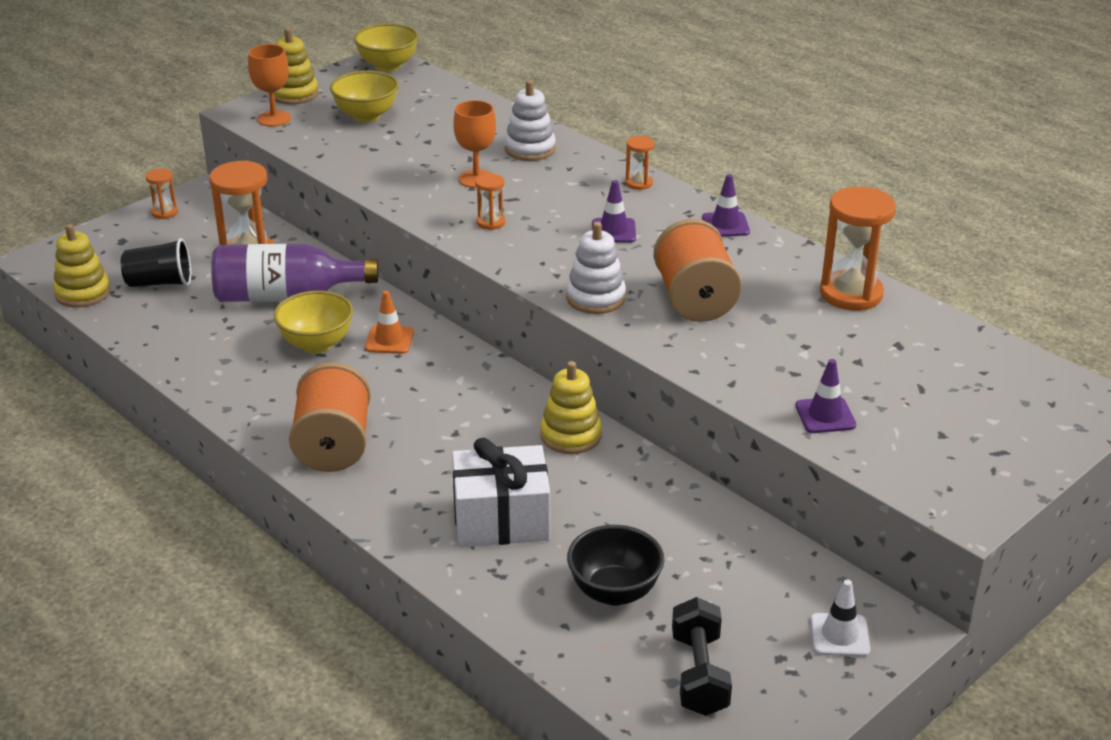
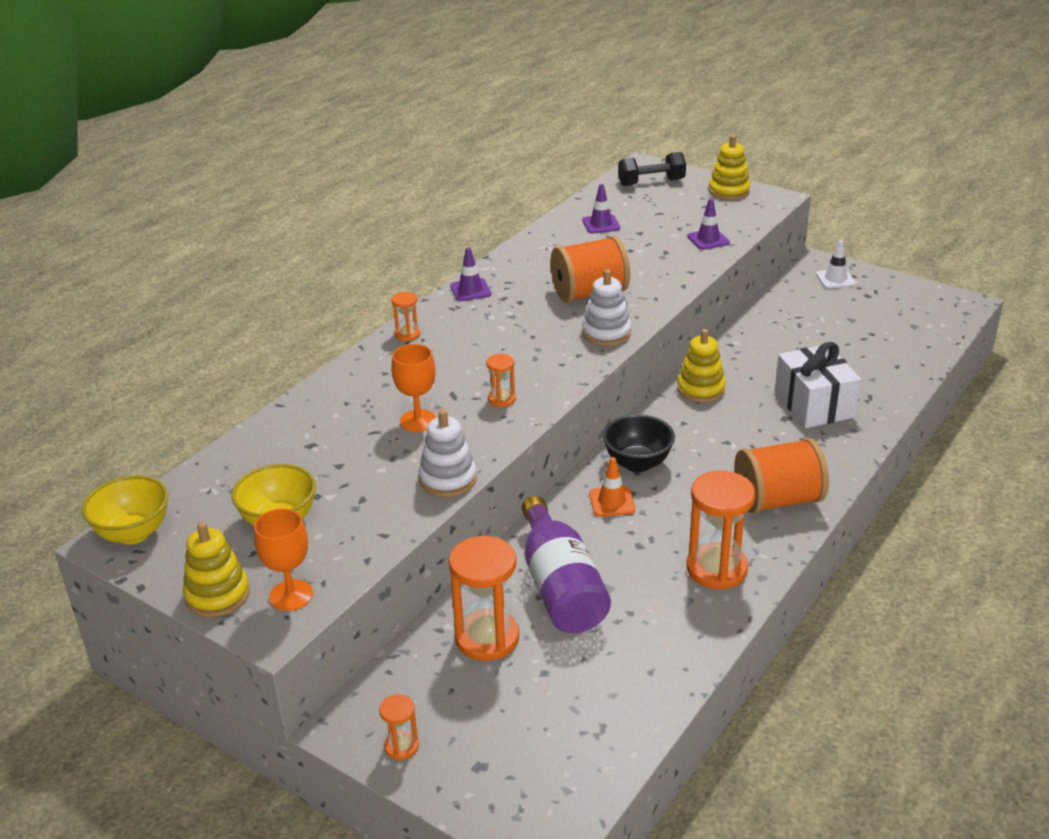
camera: 100 degrees left, 0 degrees up
yellow stacking toy [53,224,111,308] -> yellow stacking toy moved to [709,135,750,200]
black cup [121,238,191,287] -> none
yellow bowl [274,291,353,353] -> none
white stacking toy [504,80,556,161] -> white stacking toy moved to [419,409,477,497]
black bowl [567,525,664,605] -> black bowl moved to [603,414,675,472]
purple traffic cone [592,180,636,243] -> purple traffic cone moved to [582,184,620,234]
black dumbbell [672,597,732,716] -> black dumbbell moved to [618,152,686,186]
orange hourglass [820,187,896,310] -> orange hourglass moved to [686,471,756,590]

